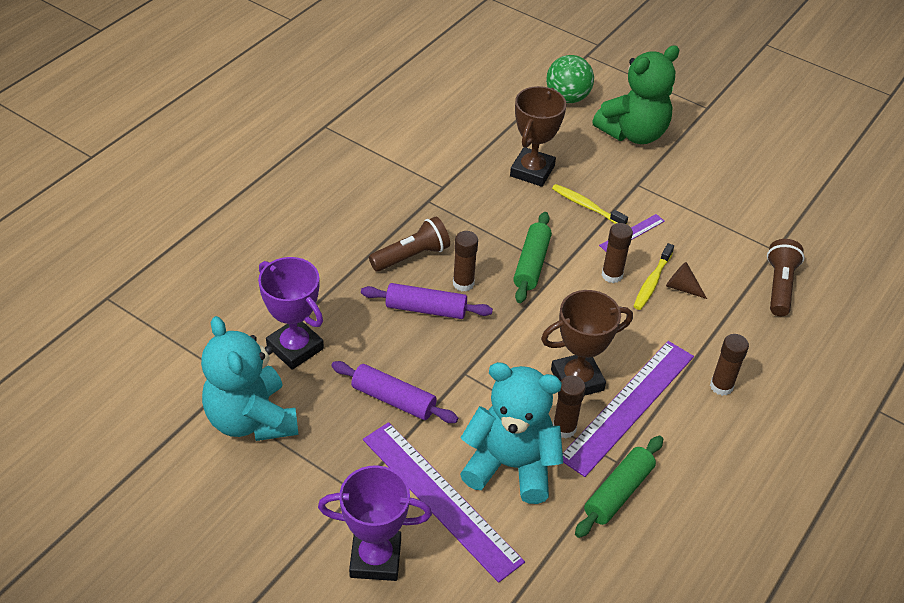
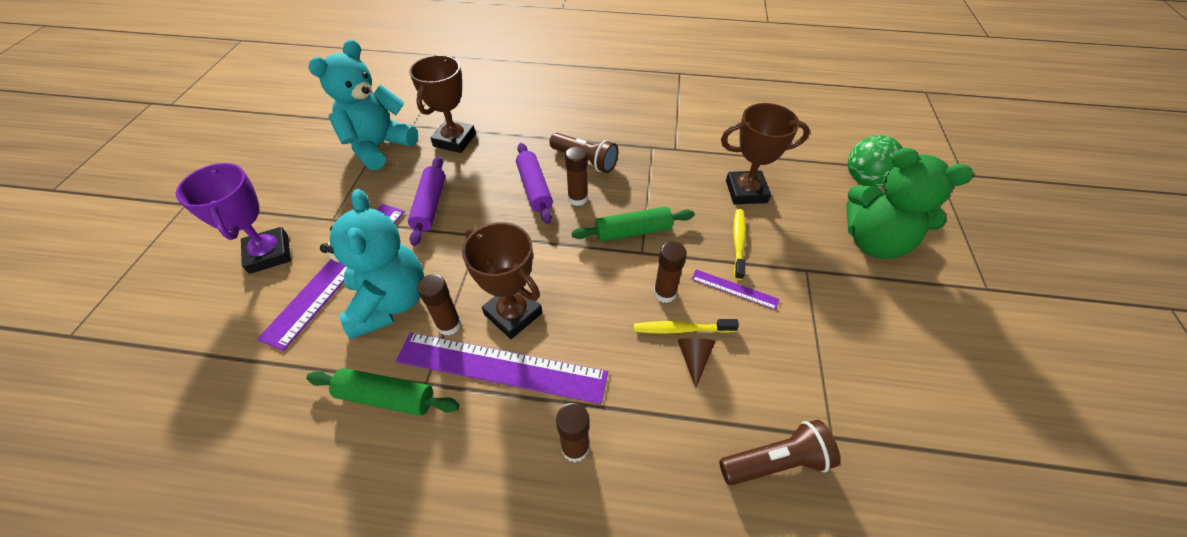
camera: 65 degrees right, 5 degrees up
purple trophy [258,257,324,370] -> brown trophy [409,55,476,153]

